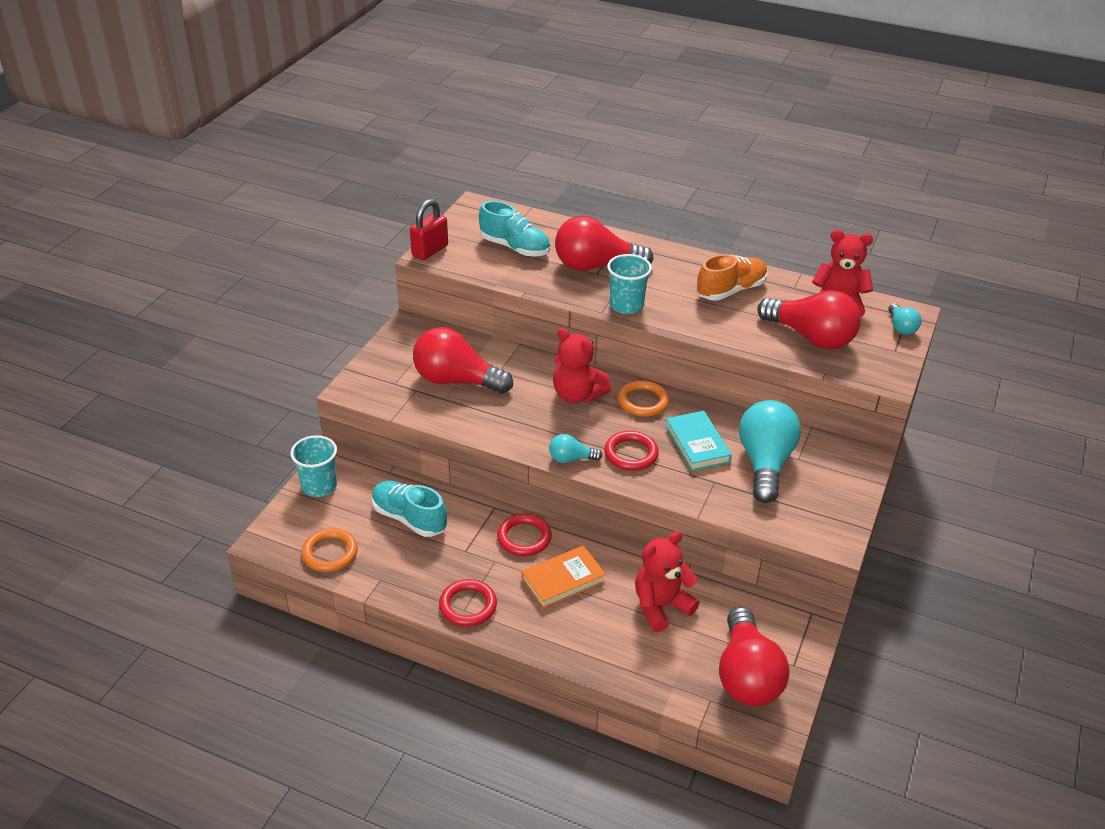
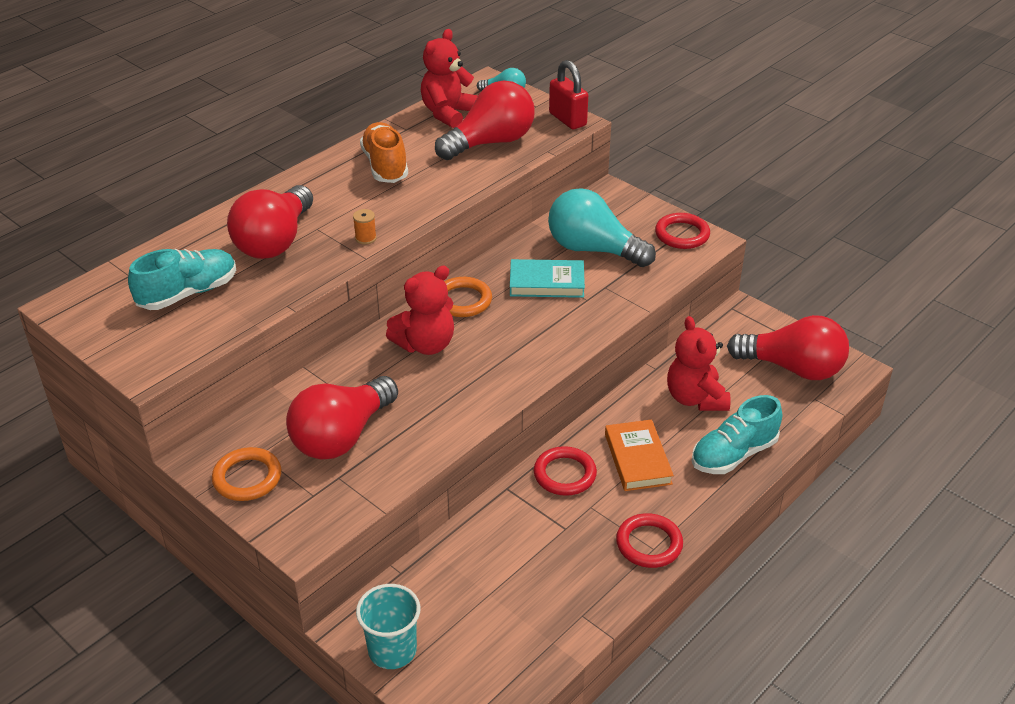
camera: 70 degrees left, 0 degrees up
orange ring [302,528,358,572] -> orange ring moved to [212,447,281,501]
turquoise shoe [372,481,447,537] -> turquoise shoe moved to [692,395,782,474]
red padlock [410,199,448,260] -> red padlock moved to [549,60,588,129]
turquoise light bulb [549,434,602,463] -> none
red ring [604,431,659,471] -> red ring moved to [655,213,710,249]
turquoise cup [607,254,652,314] -> orange spool [353,209,377,245]

